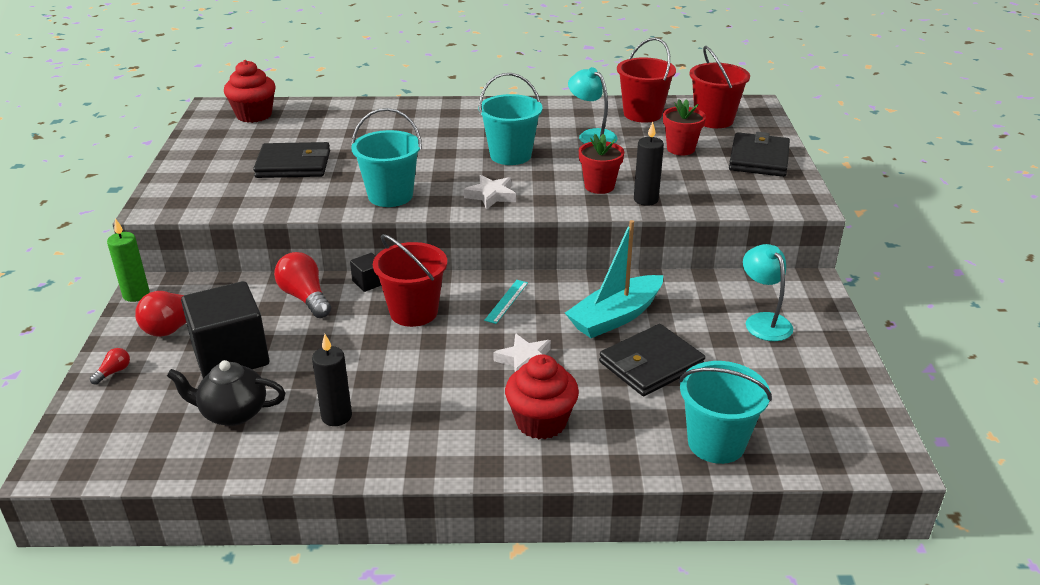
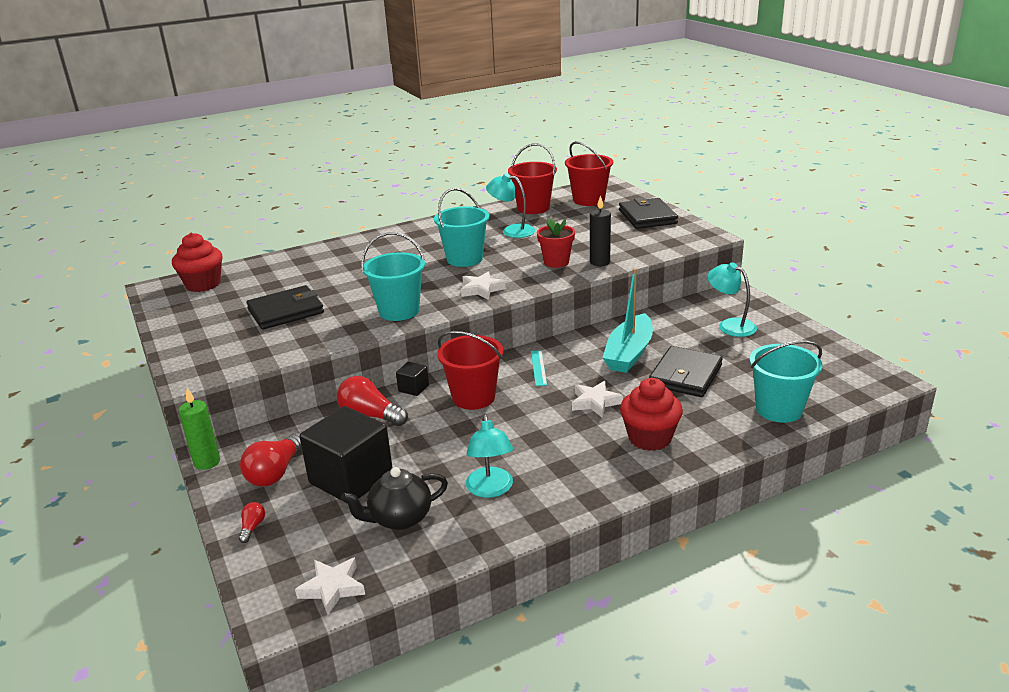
camera: 25 degrees left, 5 degrees down
black candle [312,334,352,426] -> turquoise lamp [466,415,513,498]
red flower pot [663,99,706,155] -> none
none -> white star [295,557,365,615]

